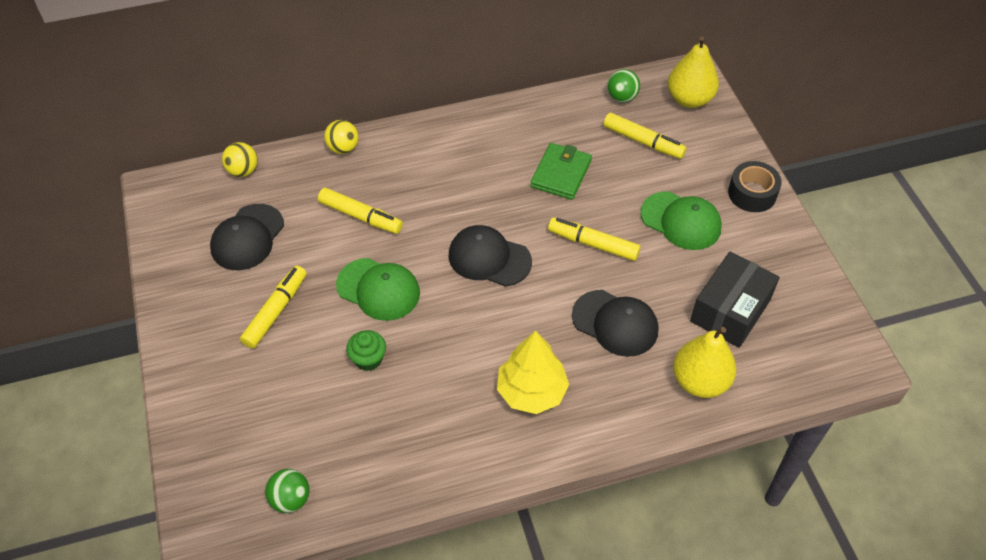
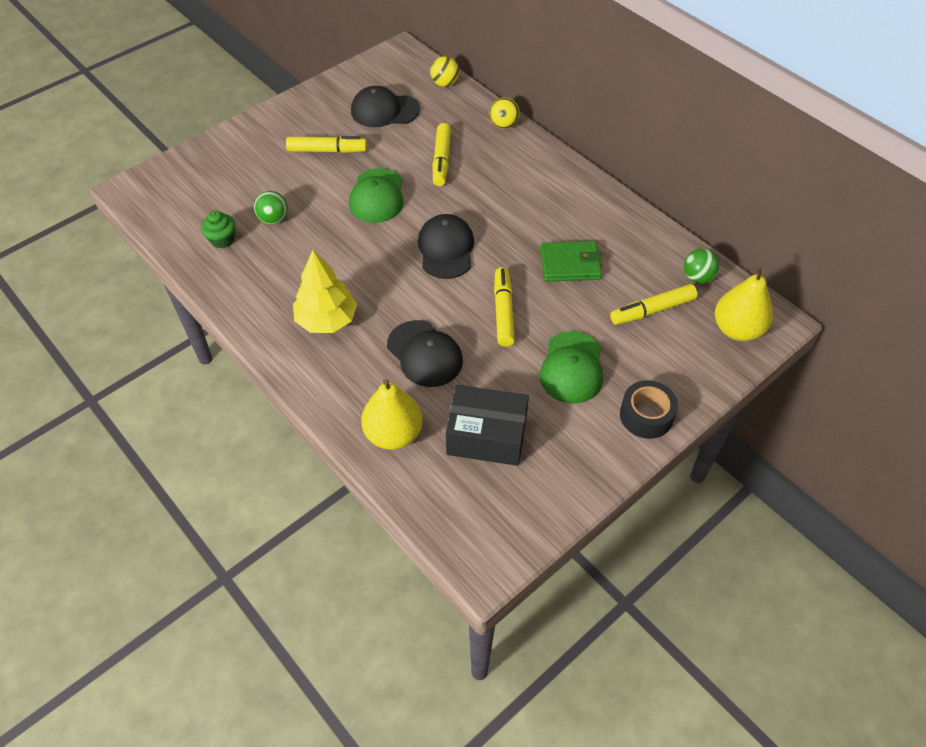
camera: 65 degrees right, 0 degrees up
green ball [265,469,310,513] -> green ball moved to [254,191,288,224]
green cupcake [346,330,386,371] -> green cupcake moved to [201,211,235,248]
black cap [572,290,658,357] -> black cap turned 45 degrees counterclockwise [387,320,463,387]
yellow marker [603,113,686,159] -> yellow marker turned 60 degrees clockwise [610,284,698,325]

